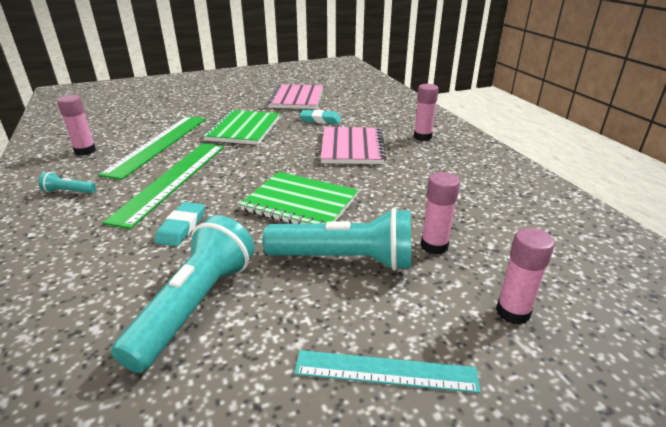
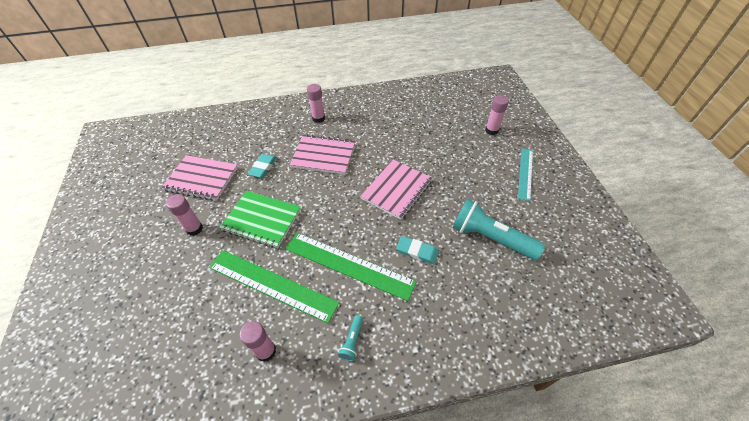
camera: 80 degrees left, 20 degrees up
green notebook [239,172,358,224] -> pink notebook [360,160,432,220]
turquoise flashlight [263,208,411,271] -> none
pink glue stick [421,172,460,255] -> pink glue stick moved to [166,194,203,236]

